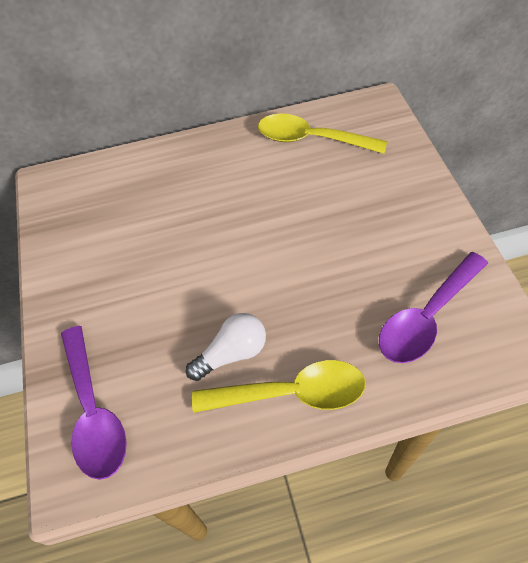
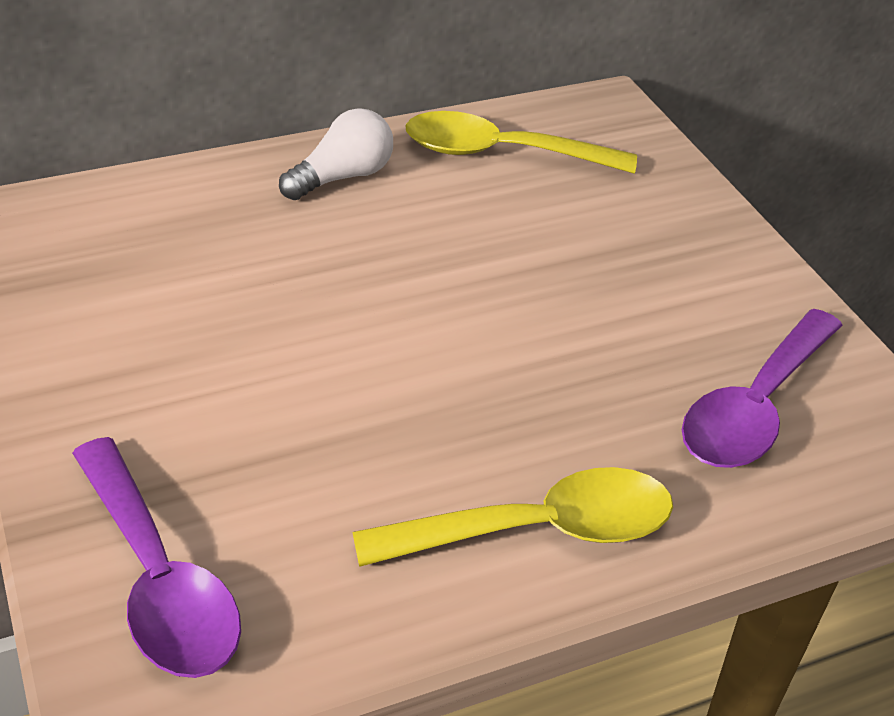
camera: 15 degrees left, 15 degrees down
white light bulb [186,313,266,381] -> white light bulb moved to [279,108,393,200]

